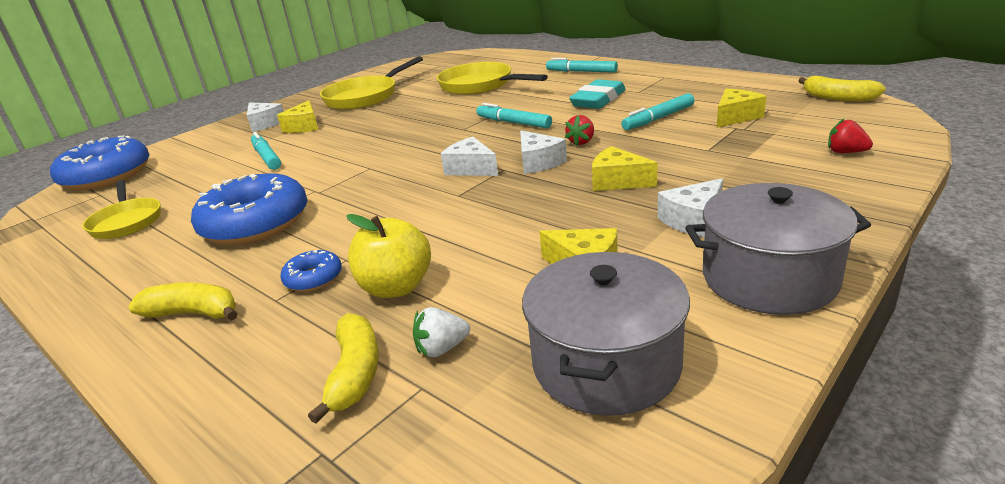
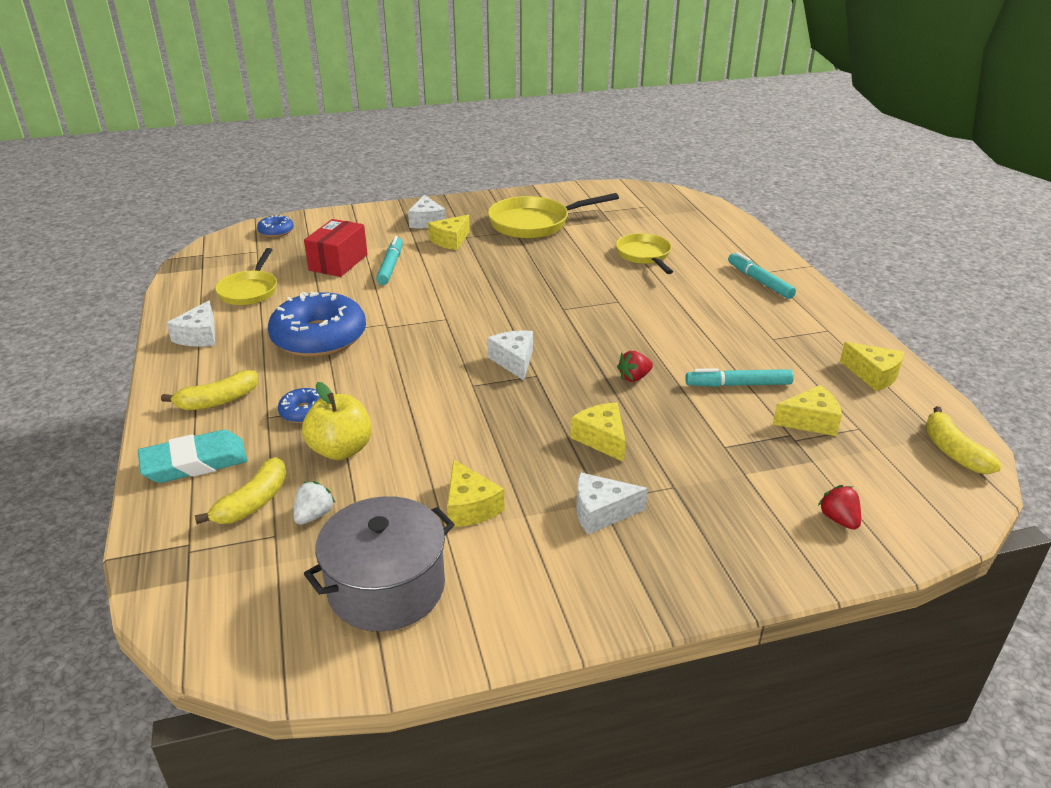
camera: 30 degrees right, 5 degrees up
blue donut [50,135,149,190] -> blue donut [257,215,294,237], size x0.46
yellow banana [129,282,238,321] -> yellow banana turned 105 degrees clockwise [161,370,258,410]
white strawberry [413,307,470,357] -> white strawberry turned 105 degrees clockwise [294,481,335,525]
yellow pan [437,62,548,95] -> yellow pan [616,233,673,274], size x0.65
turquoise marker [477,103,552,128] -> none
white cheese [520,130,567,174] -> white cheese moved to [167,300,215,347]
turquoise eraser [569,79,626,109] -> turquoise eraser moved to [138,430,247,483]
grey pot [685,183,871,315] -> none
none -> red box [304,219,367,277]
none -> yellow cheese [840,342,904,391]

